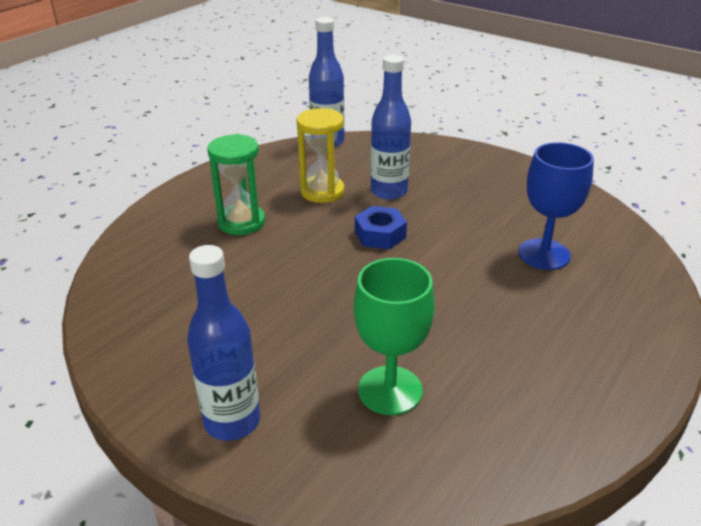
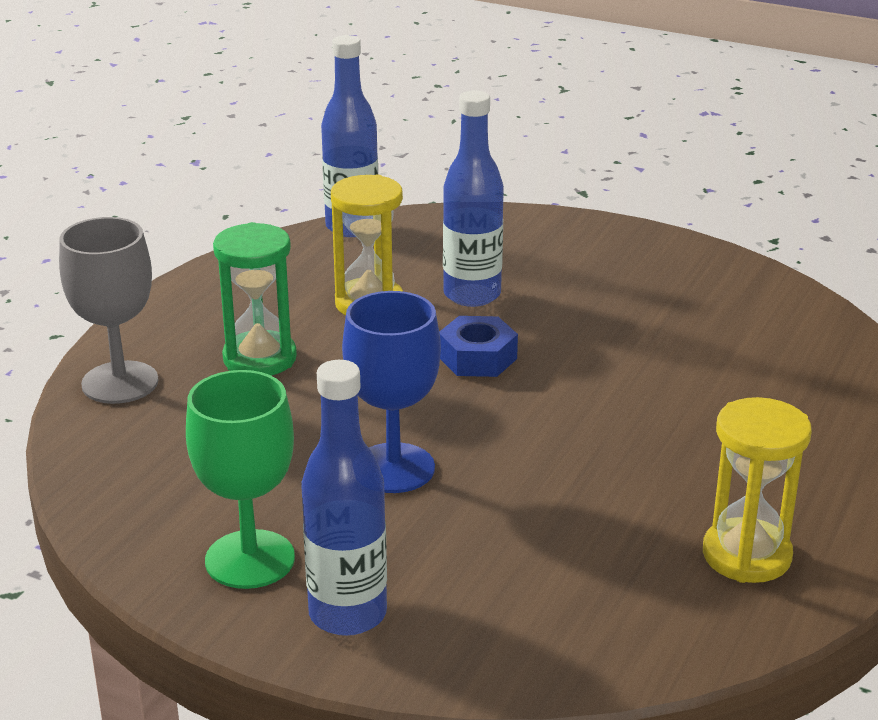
camera: 10 degrees left, 5 degrees down
green goblet [354,258,435,415] -> green goblet moved to [186,370,295,589]
blue goblet [518,142,594,270] -> blue goblet moved to [342,291,441,493]
none -> grey goblet [59,217,159,404]
none -> yellow hourglass [703,397,812,583]

